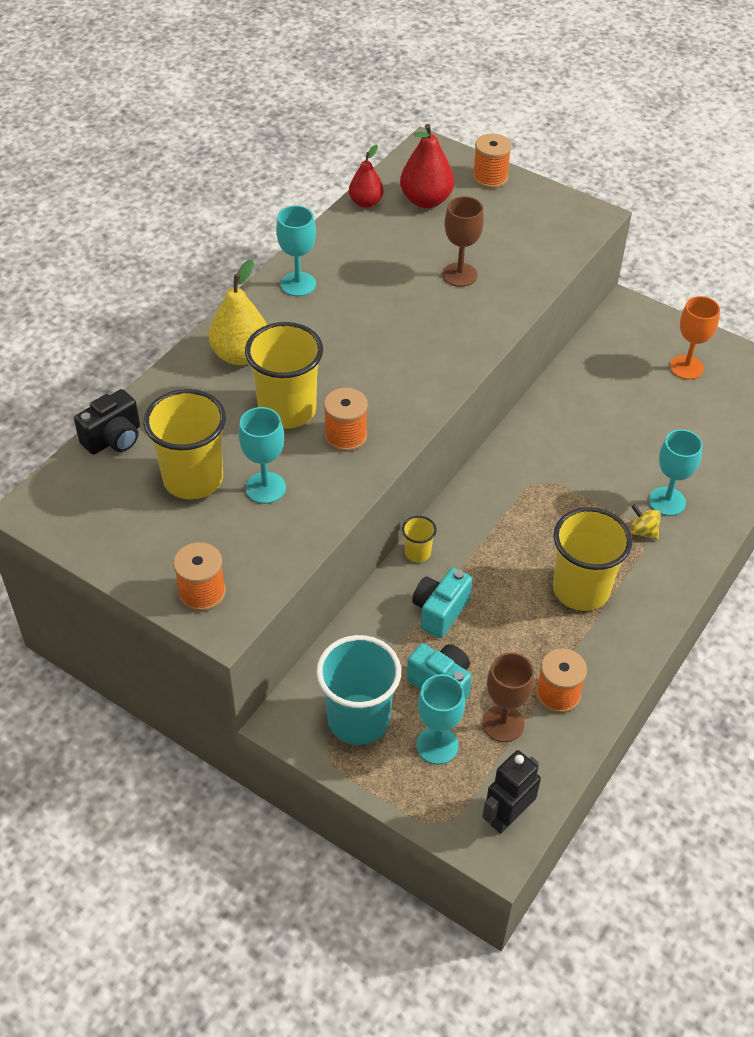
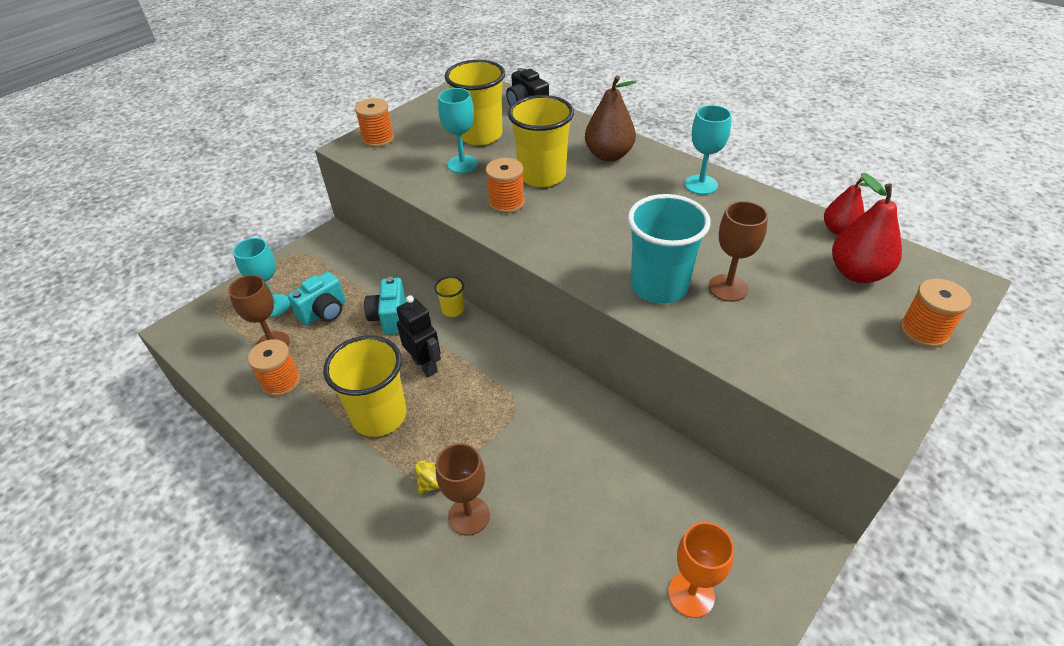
camera: 100 degrees right, 5 degrees down
yellow pear [209,259,267,365] -> brown pear [585,76,637,162]
turquoise cup [316,635,401,745] -> turquoise cup moved to [628,194,711,304]
turquoise camera [412,568,472,638] -> turquoise camera turned 135 degrees counterclockwise [364,277,406,335]
black robot [482,750,541,834] -> black robot moved to [396,295,441,377]
turquoise goblet [649,429,703,516] -> brown goblet [436,443,490,536]

